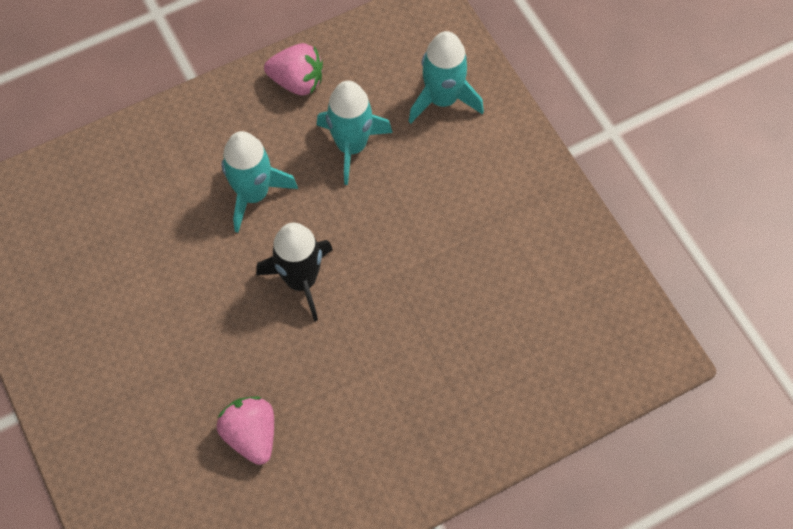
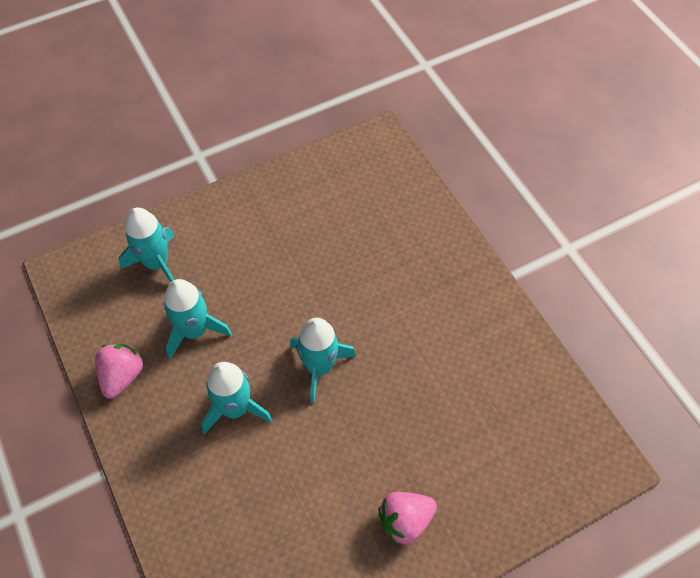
camera: 90 degrees left, 5 degrees down
pink strawberry [217,397,274,465] -> pink strawberry moved to [378,492,437,545]
black rocket [256,223,333,321] -> turquoise rocket [290,318,356,403]

